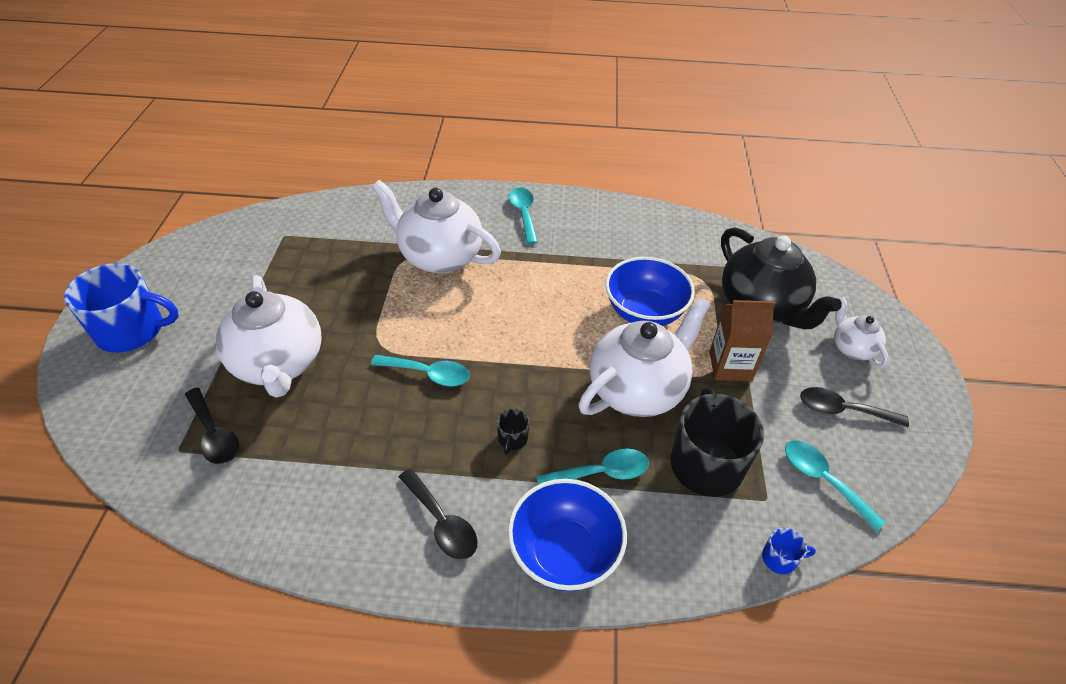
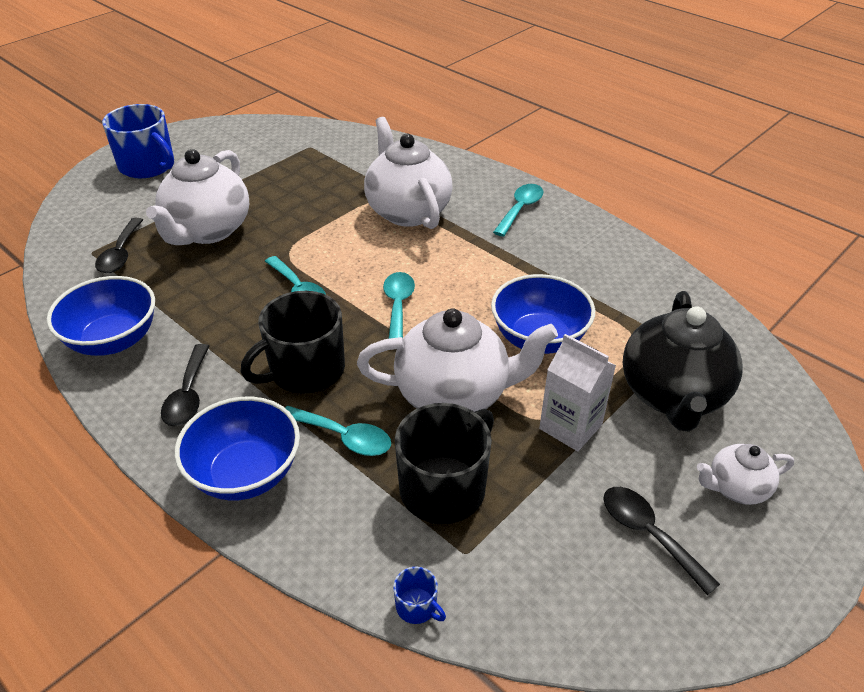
camera: 40 degrees right, 5 degrees down
black mug [497,409,529,454] -> black mug [241,291,345,394], size x2.37
brown carton [709,300,775,381] -> white carton [539,334,616,451]
turquoise spoon [785,440,886,531] -> turquoise spoon moved to [383,272,415,339]
white teapot [834,297,889,367] -> white teapot turned 120 degrees counterclockwise [697,444,794,505]
none -> blue bowl [47,276,155,356]

